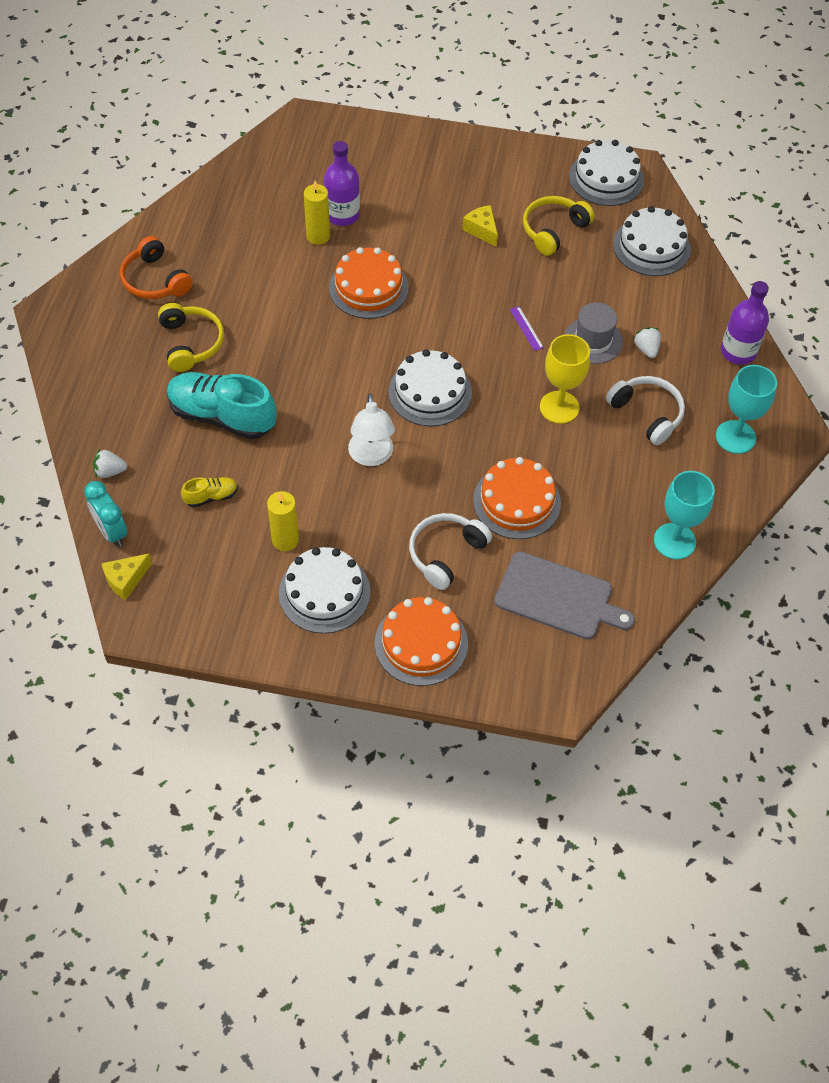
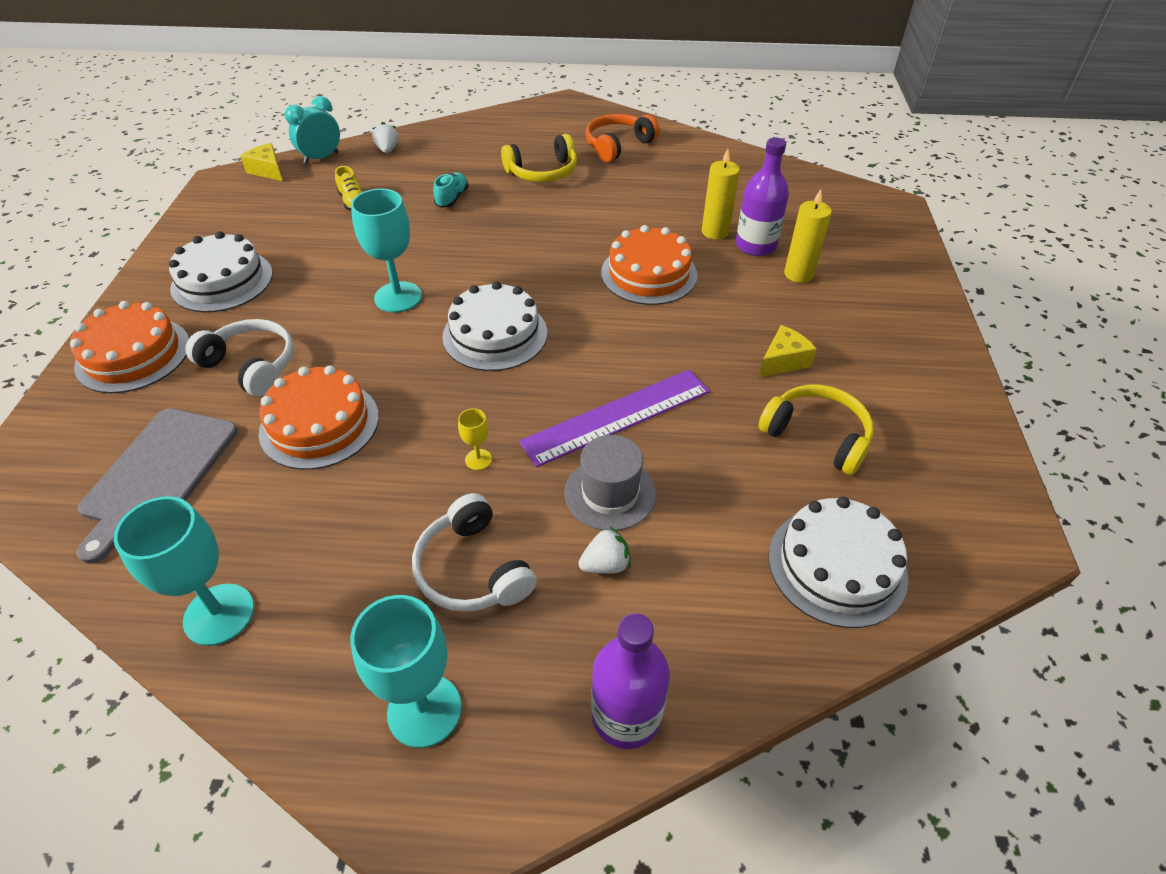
camera: 85 degrees right, 10 degrees down
turquoise shoe [167,372,276,439] -> turquoise shoe [433,172,469,208], size x0.46
yellow candle [267,491,299,551] -> yellow candle moved to [784,189,832,283]
white lamp [348,394,395,466] -> turquoise goblet [351,189,422,313]
purple ruler [510,306,544,351] -> purple ruler [519,370,710,467], size x2.44
yellow goblet [540,334,590,424] -> yellow goblet [458,408,492,470], size x0.47
white cake [569,140,644,206] -> none
white headphones [606,376,685,445] -> white headphones turned 105 degrees clockwise [412,493,537,612]

